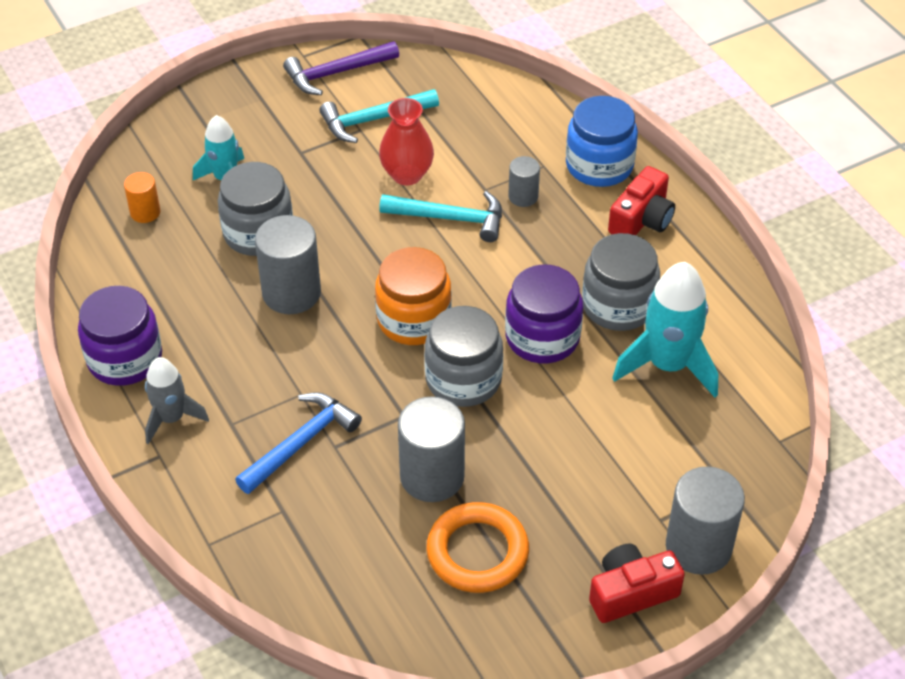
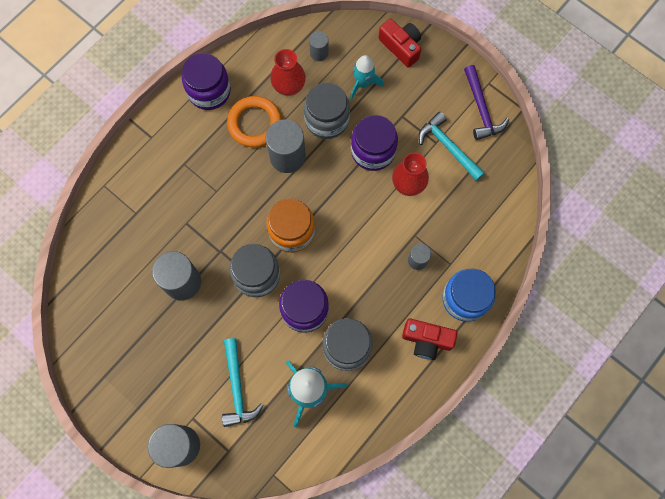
camera: 70 degrees right, 25 degrees up
orange cylinder [124,172,160,223] -> grey cylinder [309,31,329,61]
grey rocket [145,357,209,444] -> none
blue hammer [235,392,362,494] -> none
purple hammer [283,41,399,95] -> purple hammer turned 150 degrees counterclockwise [464,65,509,140]
turquoise hammer [379,191,502,242] -> turquoise hammer moved to [222,338,264,427]
orange ring [426,502,529,593] -> orange ring moved to [227,96,282,147]
red camera [589,544,685,623] -> red camera moved to [378,19,421,68]
none -> red vase [270,49,306,96]
none -> purple jar [351,115,398,171]

